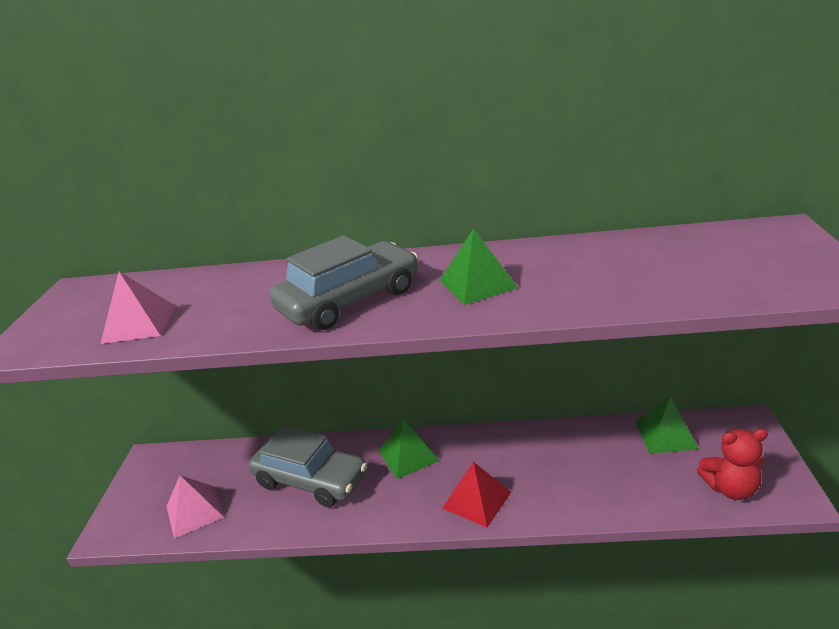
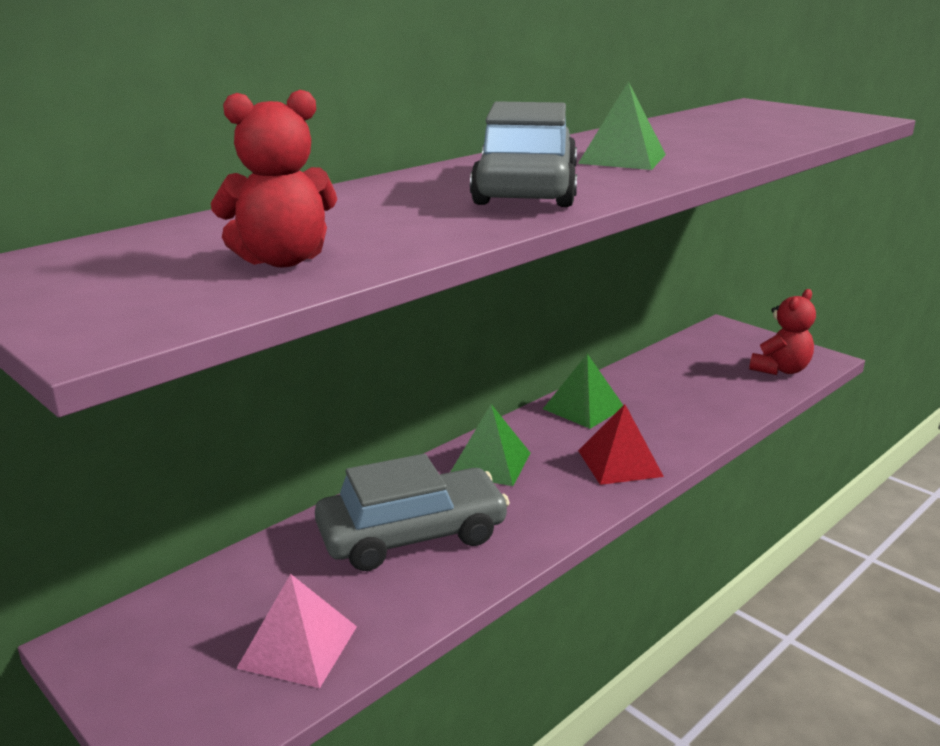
camera: 50 degrees left, 5 degrees down
pink pyramid [101,271,175,344] -> red teddy bear [211,90,337,267]
green pyramid [636,397,699,454] -> green pyramid moved to [543,354,623,429]

